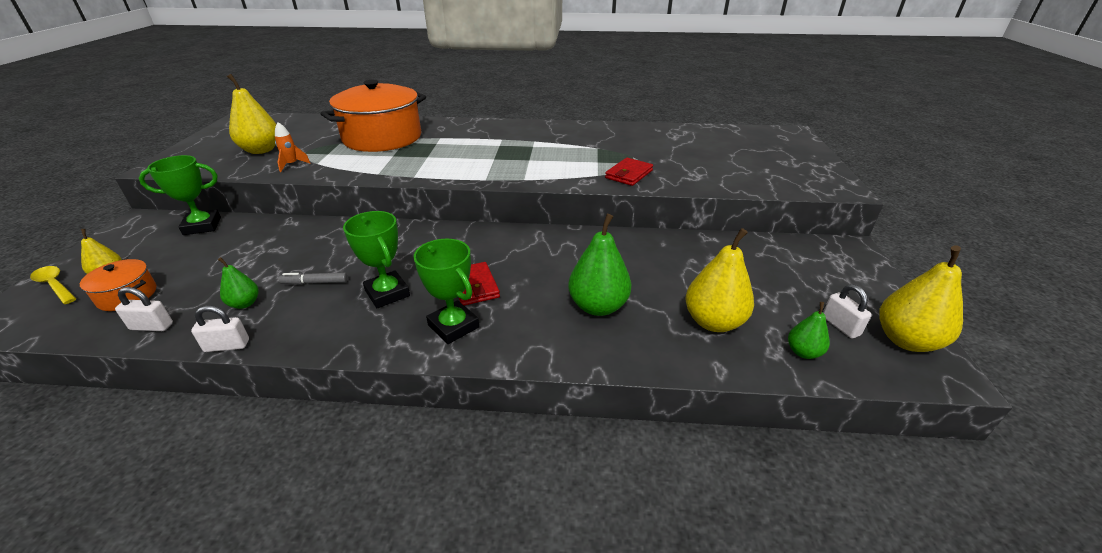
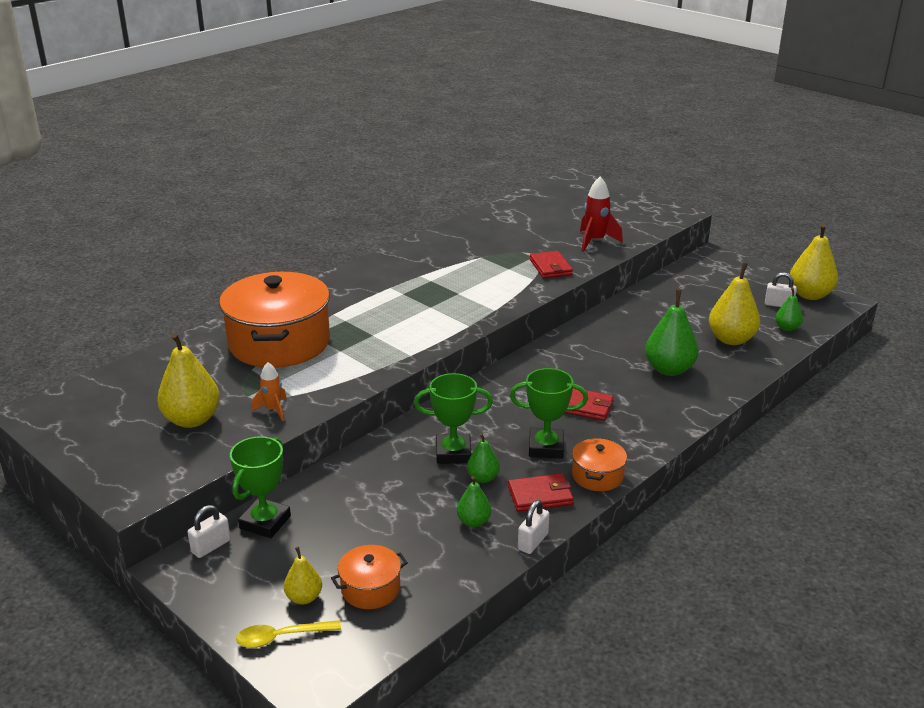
camera: 50 degrees left, 5 degrees down
white padlock [115,287,173,331] -> white padlock moved to [187,505,231,558]
grey marker [279,273,348,284] -> green pear [467,433,500,483]
green trophy [414,239,479,344] -> green trophy moved to [414,373,493,464]
none -> red wallet [508,474,574,512]
none -> orange pot [572,438,627,491]
none -> red rocket [580,177,623,252]

